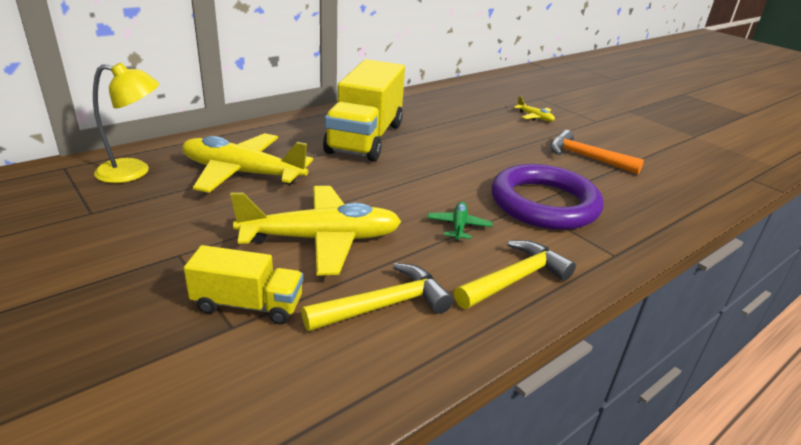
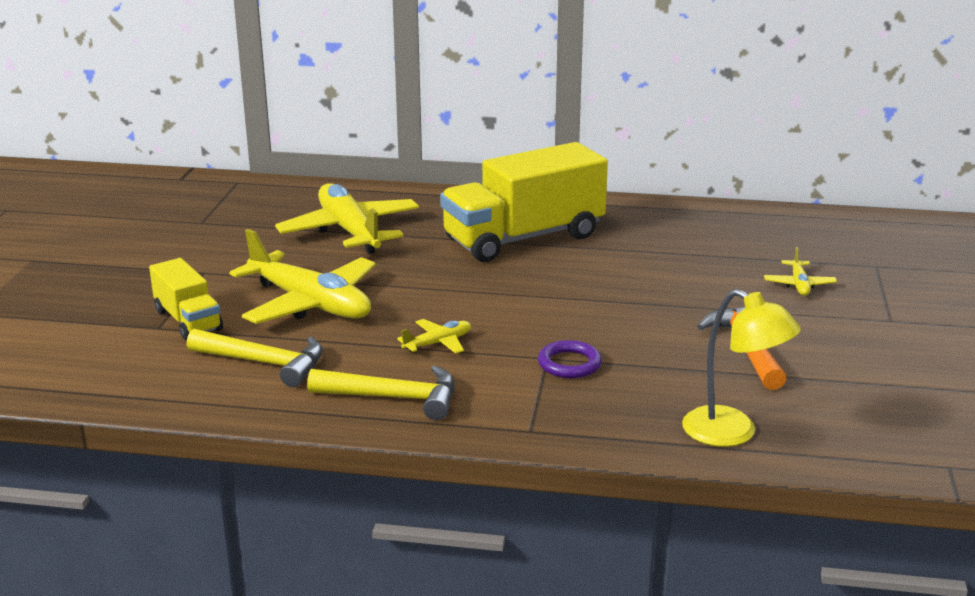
camera: 50 degrees right, 5 degrees down
yellow lamp [93,63,159,183] -> yellow lamp moved to [682,289,801,447]
green plane [427,202,492,241] -> yellow plane [397,319,471,354]
purple ring [491,164,604,230] -> purple ring [538,340,602,378], size x0.44

